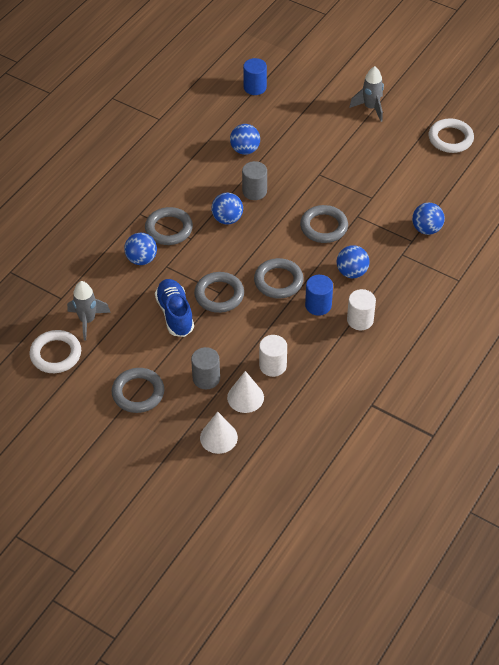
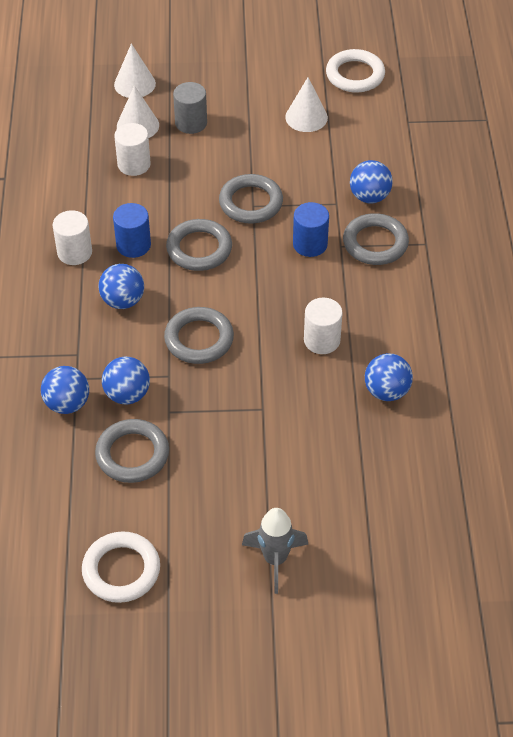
camera: 145 degrees right, 0 degrees up
grey rocket [67,281,111,341] -> none
grey ring [112,368,164,413] -> grey ring moved to [95,419,169,483]
blue shoe [155,279,194,337] -> none
blue ball [211,193,243,225] -> blue ball moved to [102,357,150,405]
grey cylinder [242,161,267,200] -> white cylinder [304,297,343,354]
blue cylinder [243,58,267,95] -> blue cylinder moved to [293,202,329,257]
none -> white cone [285,77,328,132]

